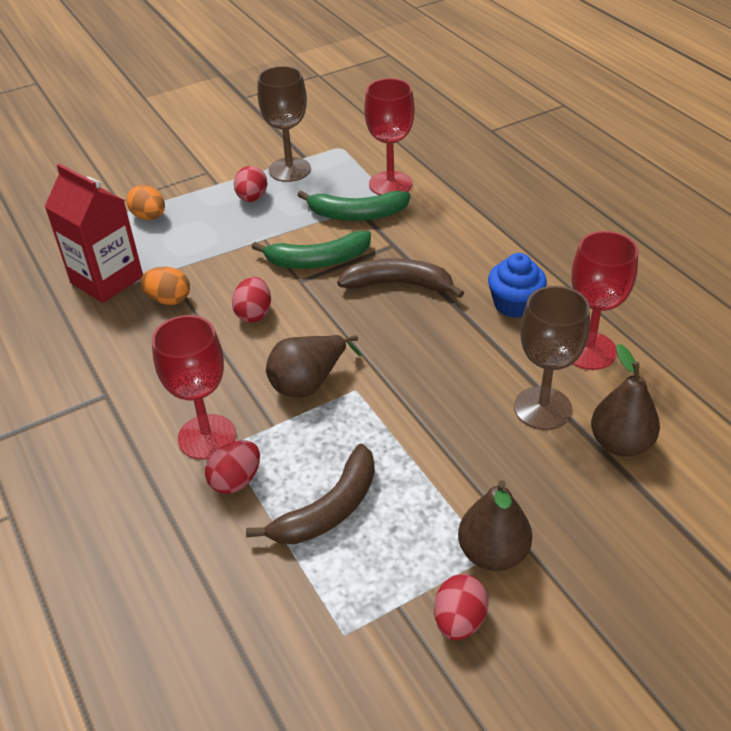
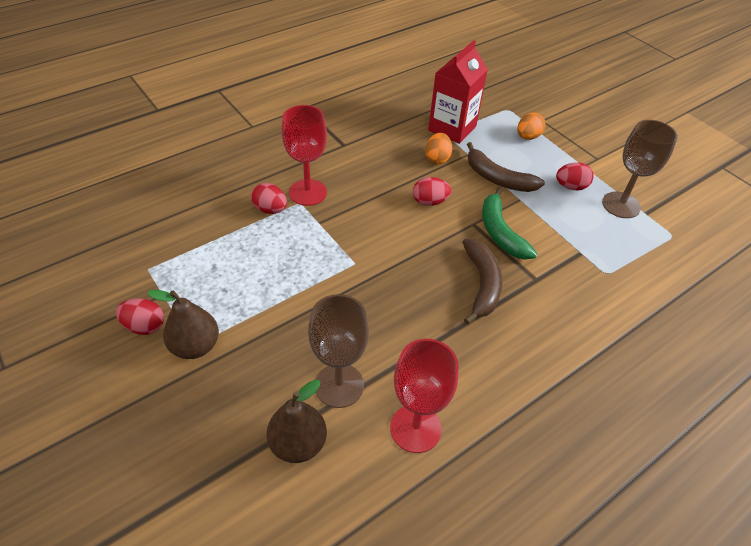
camera: 80 degrees right, 5 degrees up
brown banana [246,444,375,544] -> brown banana moved to [467,142,545,192]
brown pear [266,335,361,397] -> none
green banana [298,191,411,221] -> none
red goblet [364,78,414,195] -> none
blue cupcake [488,253,547,318] -> none

